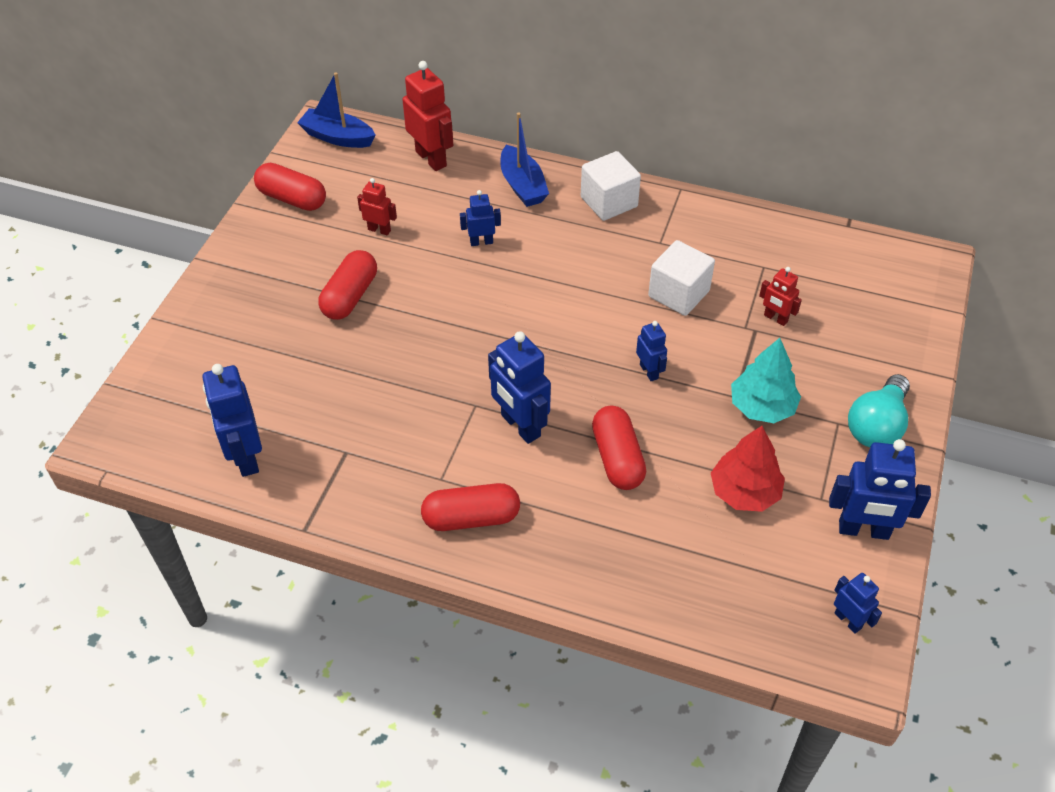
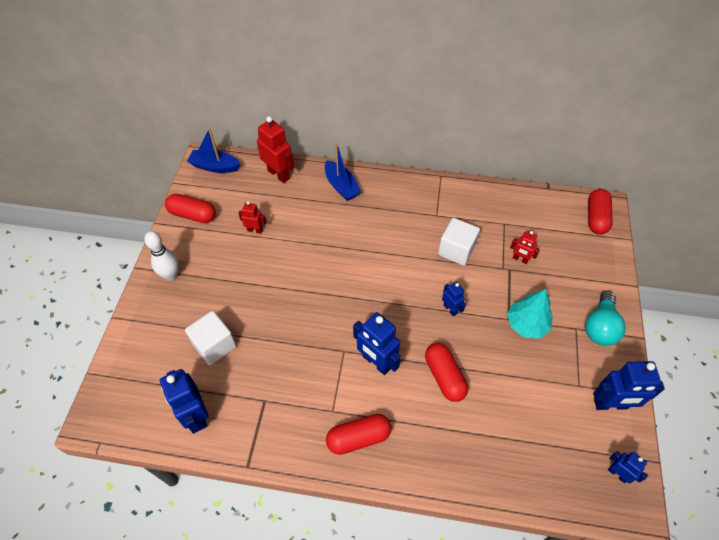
camera: 10 degrees left, 5 degrees up
red capsule [319,250,377,320] -> red capsule moved to [588,189,613,235]
blue robot [460,190,501,246] -> none
white cube [581,151,641,221] -> white cube moved to [185,311,236,365]
red tree [711,426,785,512] -> none
none -> white bowling pin [144,231,179,280]

